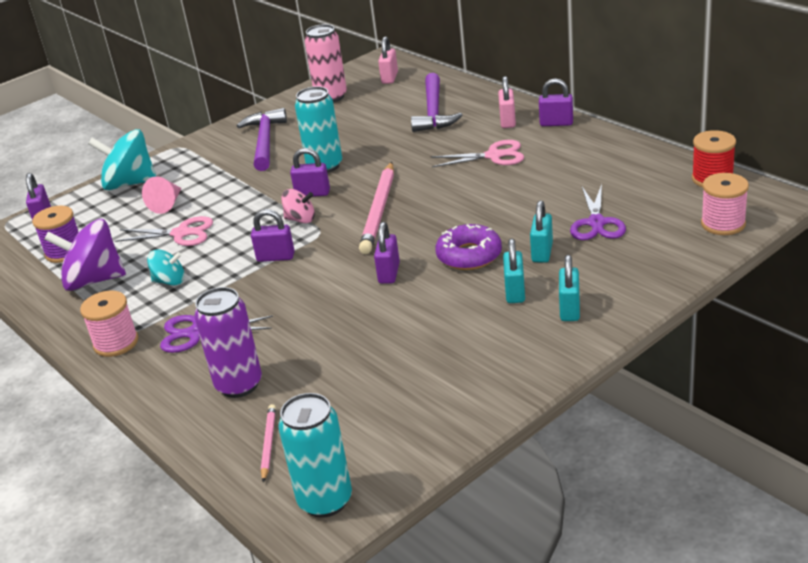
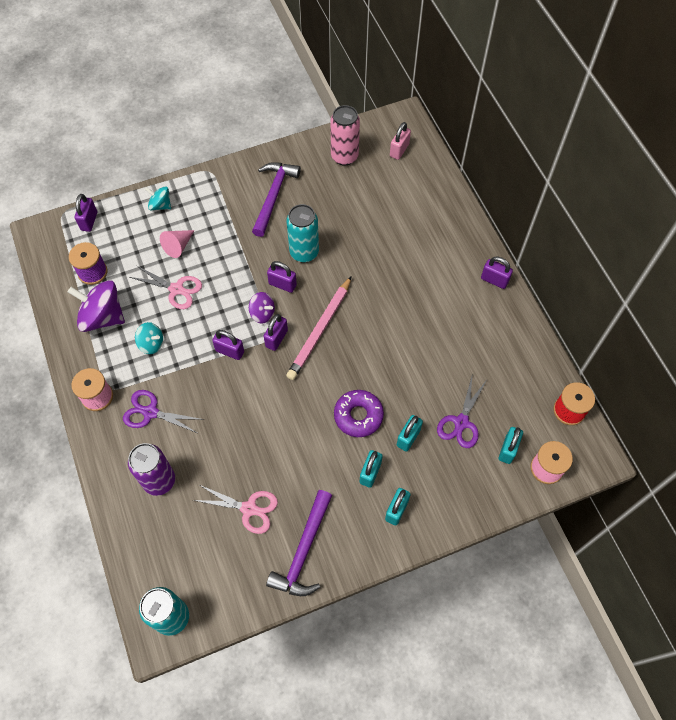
camera: 15 degrees right, 30 degrees up
turquoise spinning top [88,129,156,190] -> turquoise spinning top [145,187,171,210], size x0.54
pink pencil [261,404,276,482] -> none
pink spinning top [281,189,315,223] -> purple spinning top [249,292,275,324]
purple padlock [374,222,400,284] -> purple padlock moved to [264,314,288,351]
purple hammer [411,73,462,132] -> purple hammer moved to [266,490,332,596]
pink scissors [431,140,524,167] -> pink scissors moved to [193,484,278,534]
pink padlock [498,76,516,128] -> none
none -> turquoise padlock [499,427,523,464]

